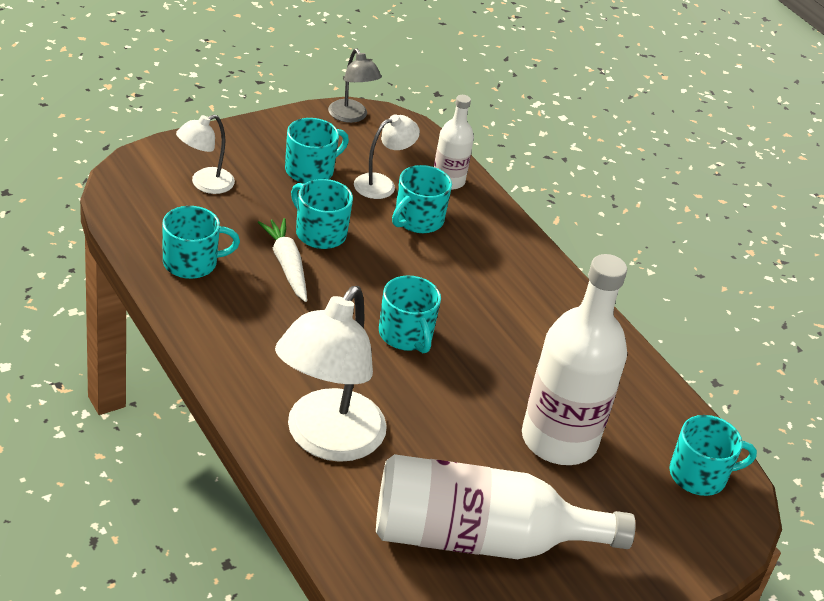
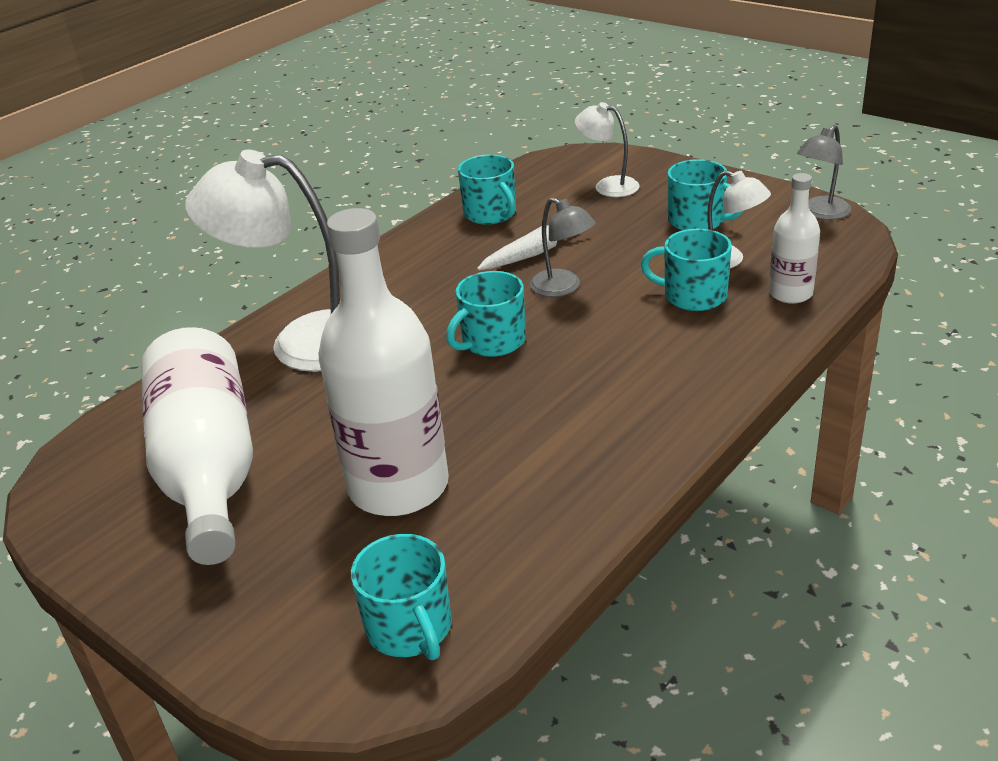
camera: 80 degrees right, 5 degrees down
turquoise mug [291,179,353,249] -> none
none -> grey lamp [530,197,596,297]

